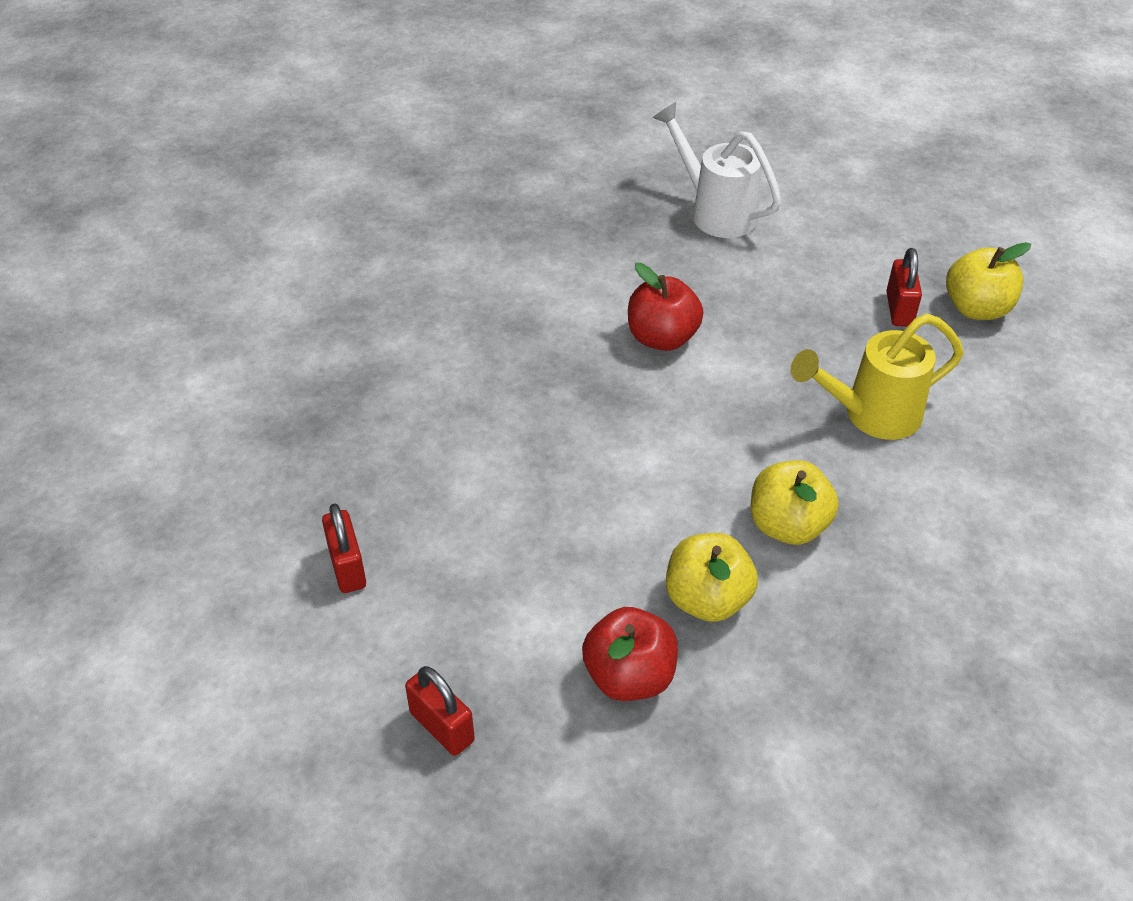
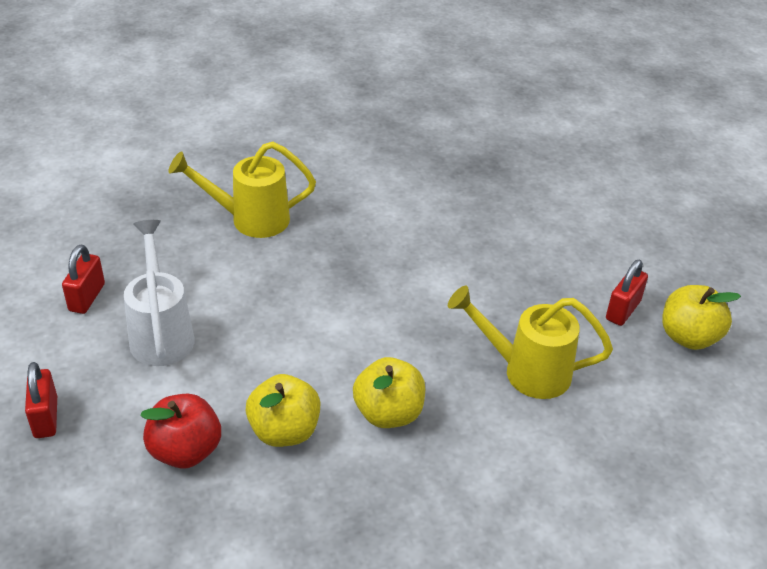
camera: 30 degrees right, 5 degrees down
red apple [628,263,703,351] -> none
white watering can [653,102,782,238] -> white watering can moved to [124,220,195,366]
none -> yellow watering can [168,142,316,238]

